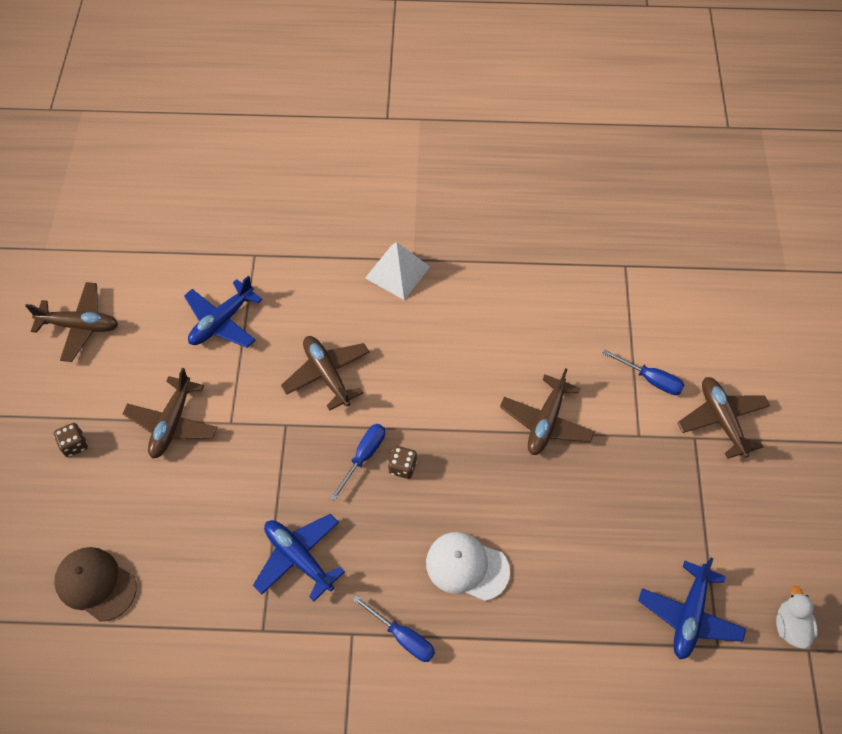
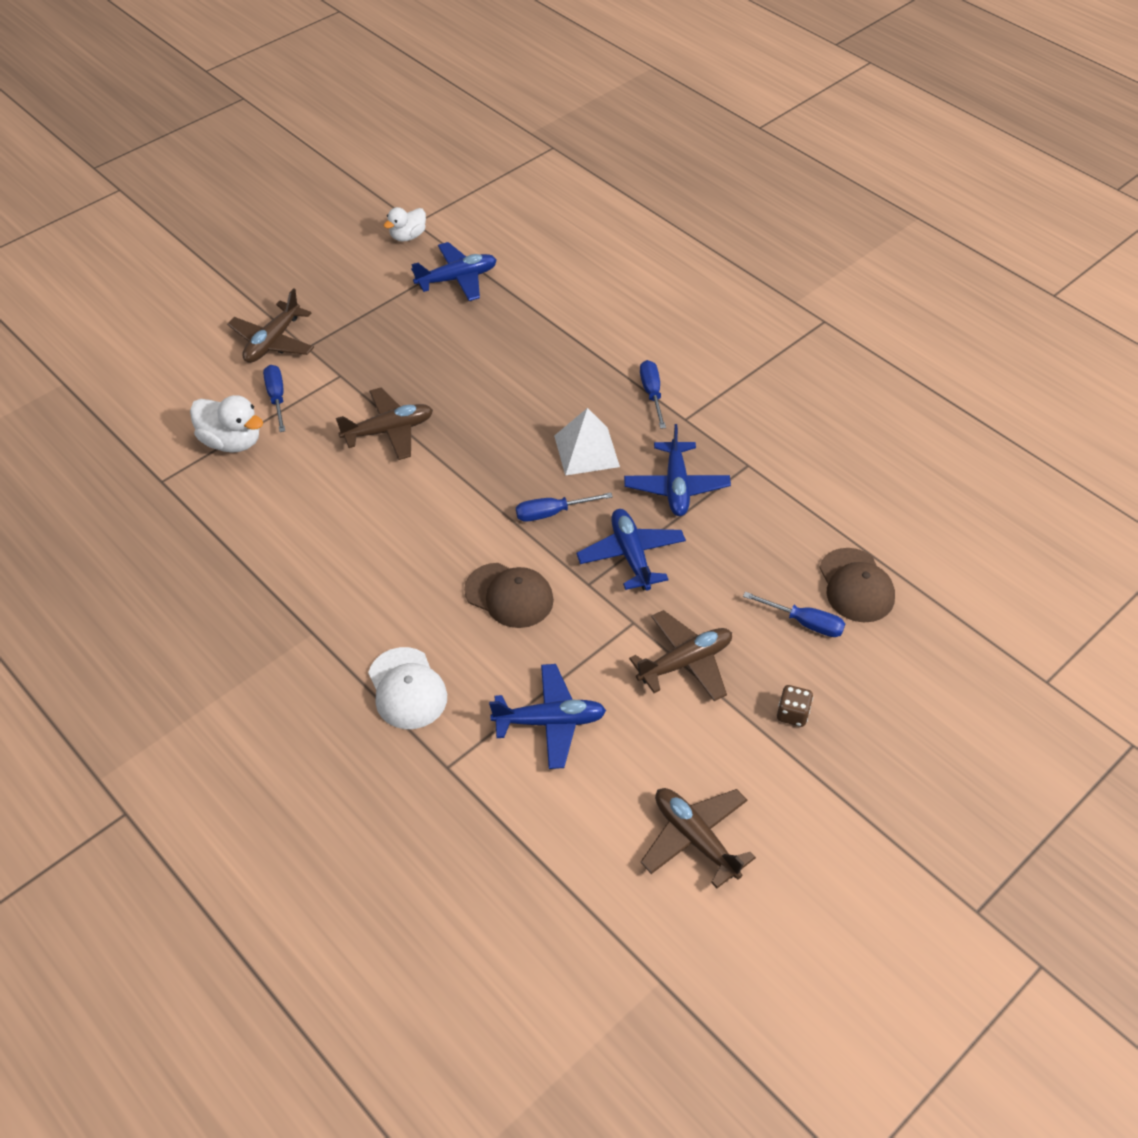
camera: 135 degrees left, 10 degrees down
brown plane [281,336,369,411] -> brown cap [464,563,554,628]
white pyramid [365,242,430,300] -> white pyramid moved to [554,408,620,476]
brown dice [388,446,417,479] -> none
white cap [426,532,510,601] -> white cap moved to [368,647,447,729]
none -> white duck [190,395,263,453]
none -> blue plane [576,509,686,591]
none -> blue screwdriver [743,592,845,637]

